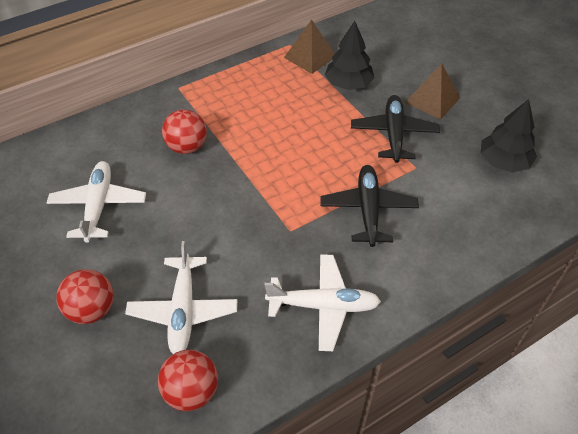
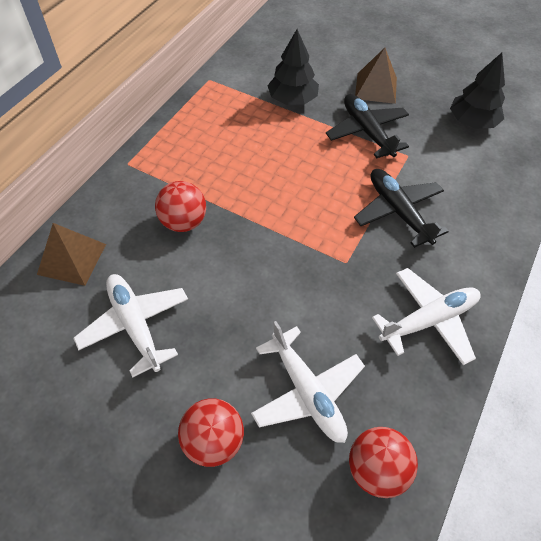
camera: 30 degrees left, 5 degrees up
brown pyramid [284,19,335,74] -> brown pyramid moved to [37,223,106,286]

